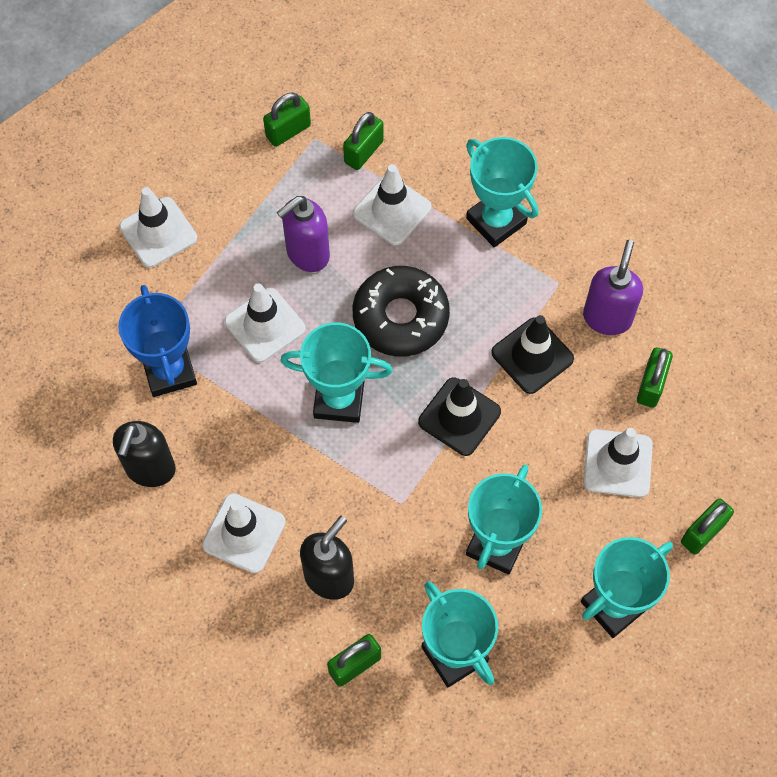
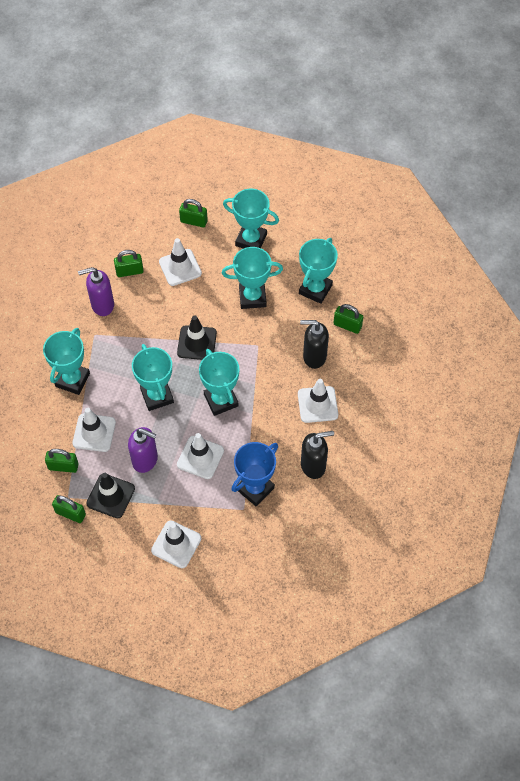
camera: 120 degrees left, 5 degrees down
black donut [353,266,450,357] -> turquoise trophy [132,344,174,411]
black traffic cone [491,315,574,394] -> black traffic cone moved to [86,473,135,518]

